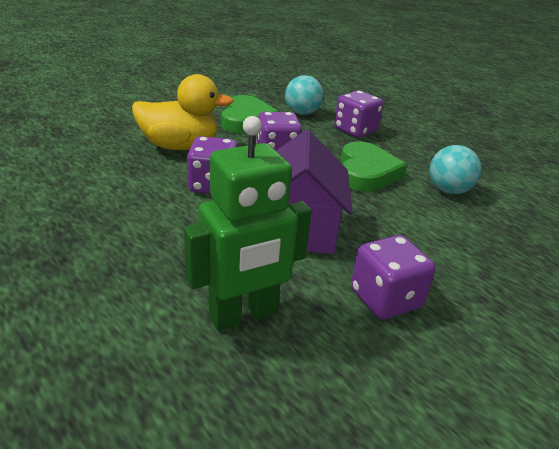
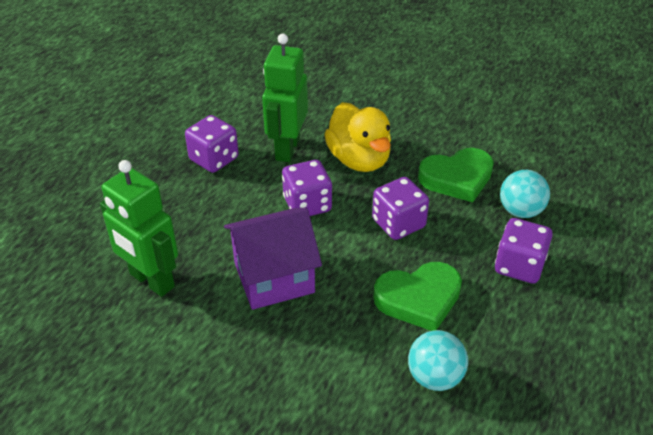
camera: 70 degrees right, 10 degrees up
purple dice [351,235,436,320] -> purple dice moved to [185,115,239,173]
none -> green robot [262,33,308,162]

